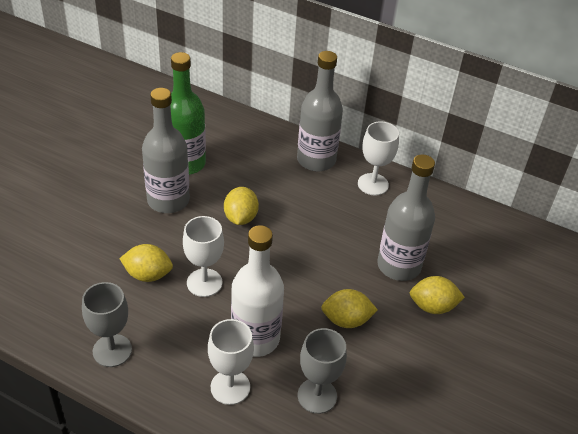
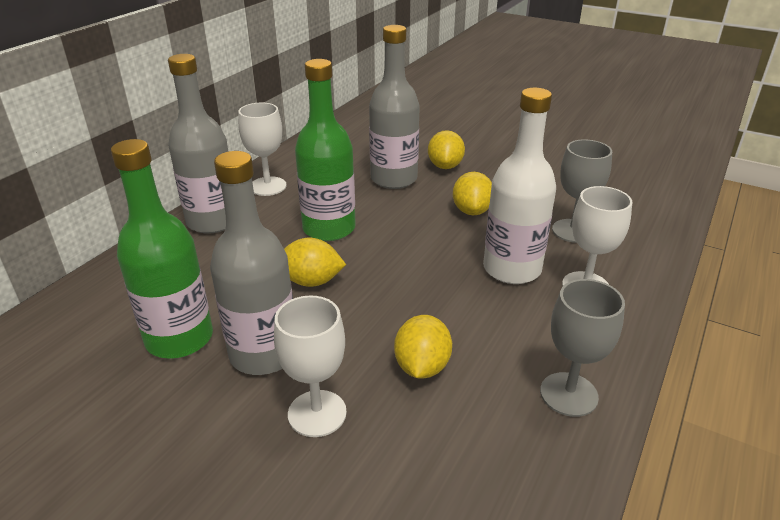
camera: 85 degrees left, 10 degrees down
white goblet [183,216,224,297] -> white goblet moved to [274,295,347,437]
none -> green bottle [295,59,356,241]

